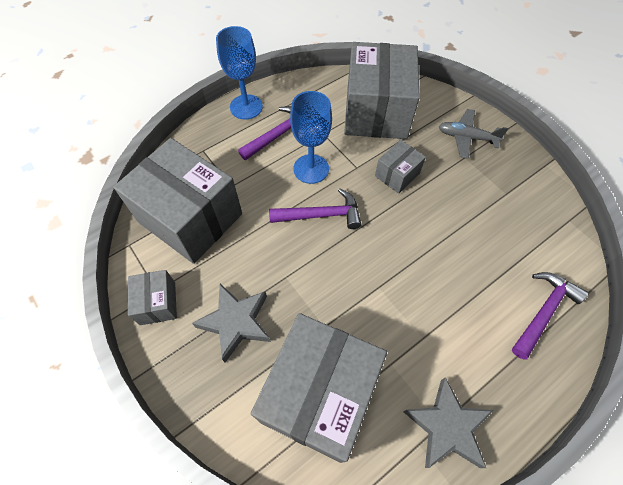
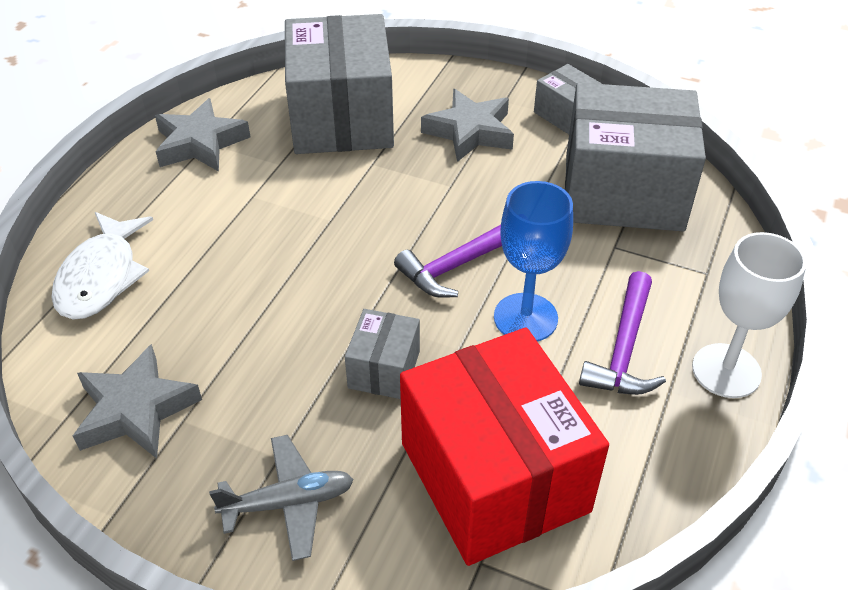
camera: 150 degrees right, 15 degrees down
blue goblet [216,26,263,119] -> white goblet [692,232,807,398]
grey box [344,42,420,139] -> red box [400,328,609,566]
purple hammer [512,272,589,360] -> white fish [51,212,153,320]
none -> grey star [73,344,202,459]

